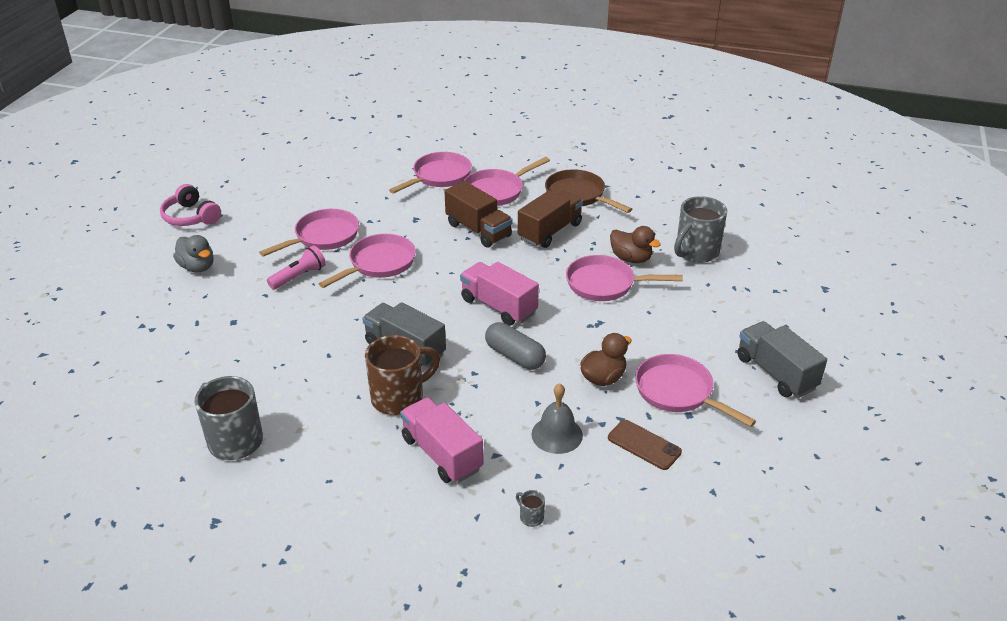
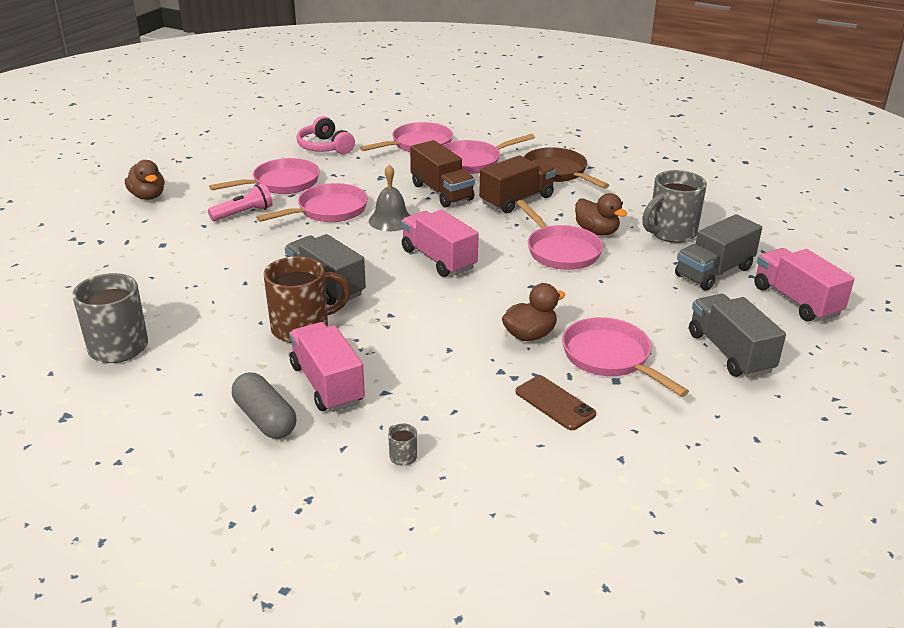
camera: 10 degrees right, 5 degrees down
pink headphones [160,184,221,226] -> pink headphones moved to [297,116,355,154]
grey duck [173,235,214,272] -> brown duck [125,160,164,200]
grey capsule [485,322,546,370] -> grey capsule moved to [232,373,296,439]
grey bell [531,383,583,454] -> grey bell moved to [369,164,411,231]
pink pan [566,255,683,301] -> pink pan turned 135 degrees counterclockwise [516,200,603,270]
none -> grey truck [675,214,762,291]
none -> pink truck [754,248,855,321]

